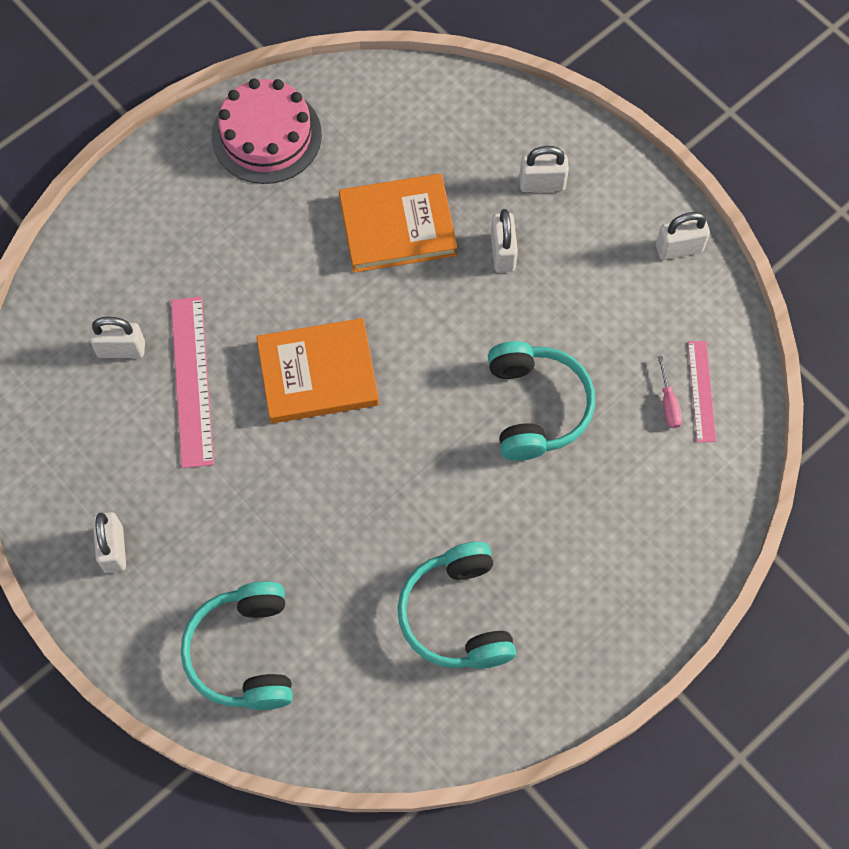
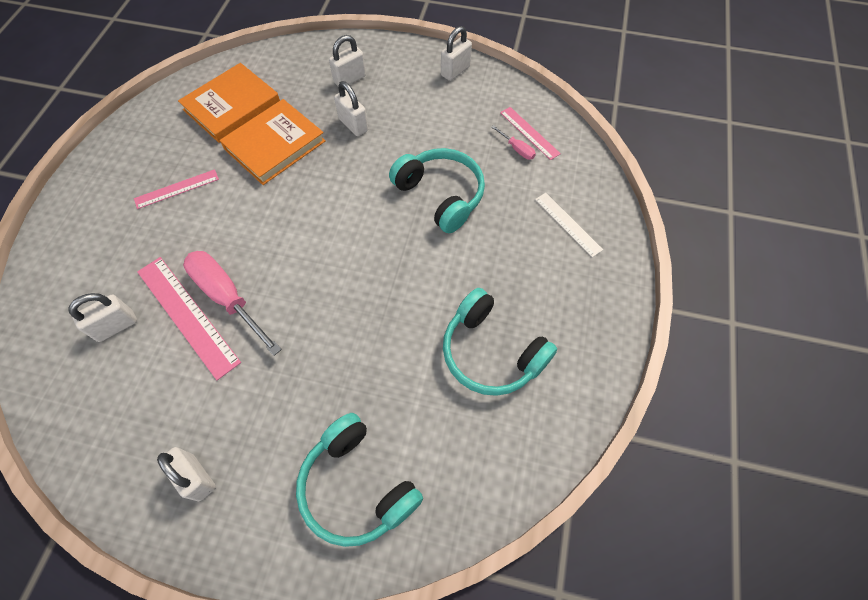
camera: 35 degrees left, 5 degrees down
pink cake [212,78,322,184] -> none
orange book [256,318,379,423] -> orange book moved to [178,63,280,143]
none -> pink ruler [134,169,219,209]
none -> pink screwdriver [183,251,282,356]
none -> white ruler [535,193,603,257]

